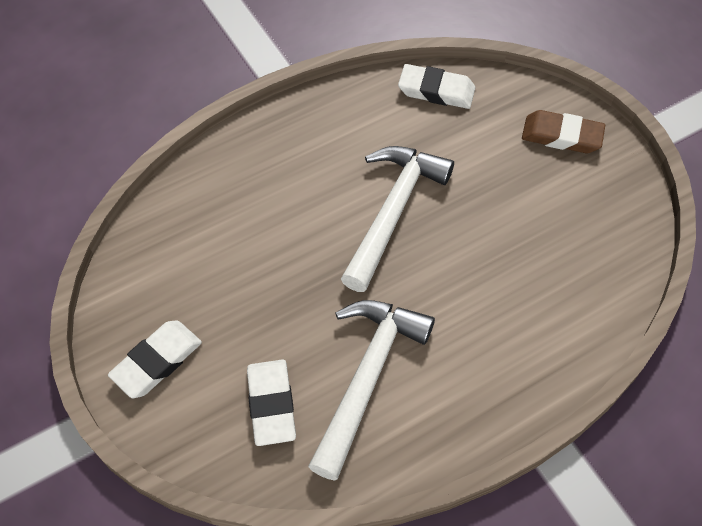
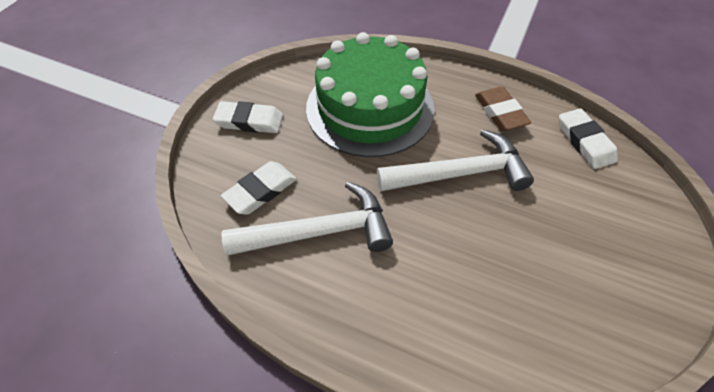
camera: 55 degrees right, 5 degrees down
brown eraser [522,110,605,153] -> brown eraser moved to [475,86,531,131]
none -> green cake [306,32,435,157]

